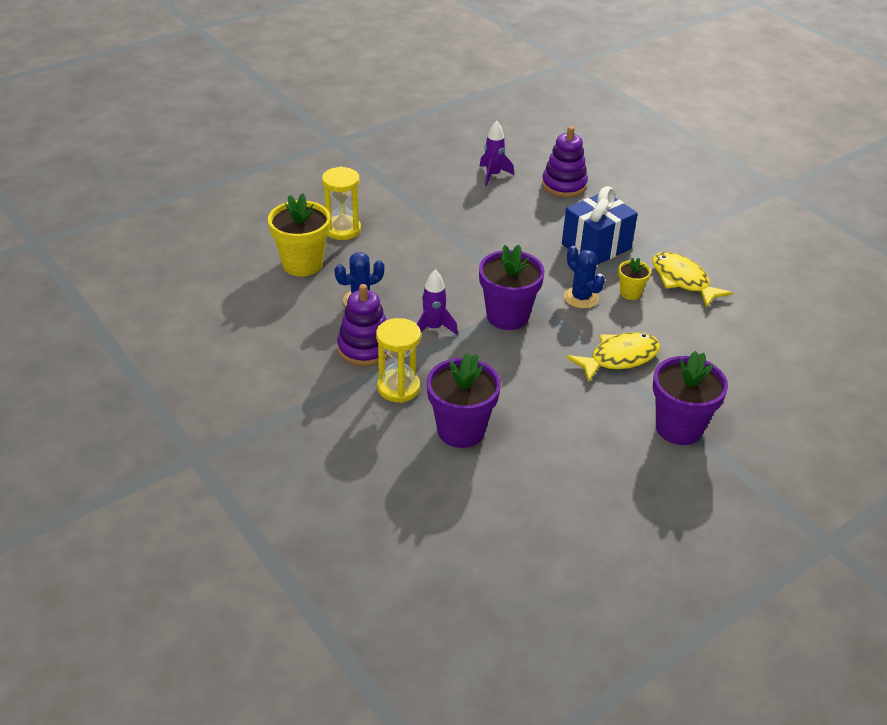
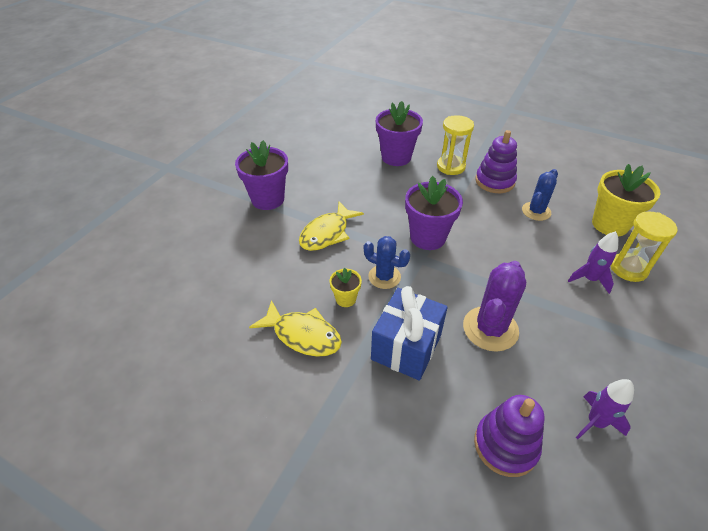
camera: 155 degrees right, 5 degrees up
purple rocket [417,270,458,335] -> purple rocket moved to [568,231,619,294]
none -> purple cactus [463,261,526,352]

